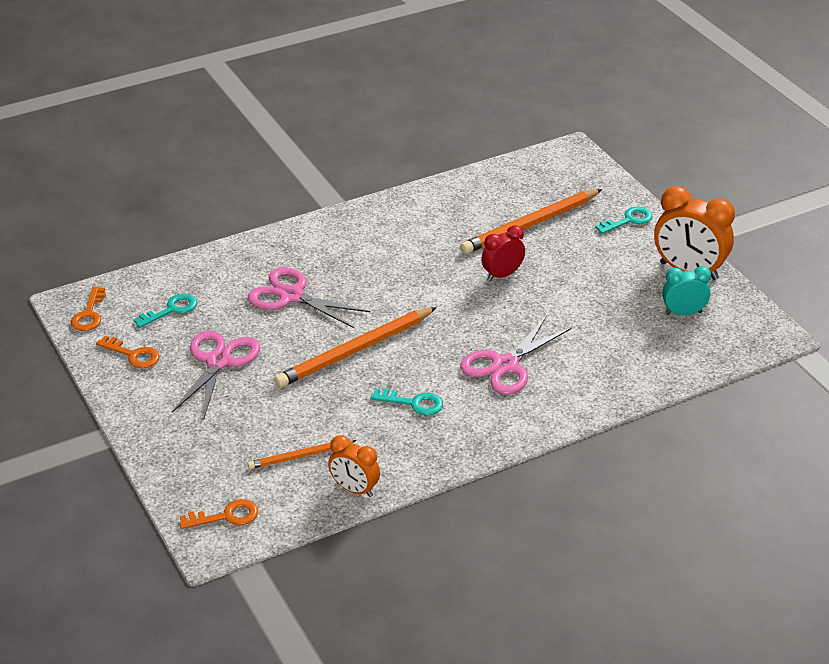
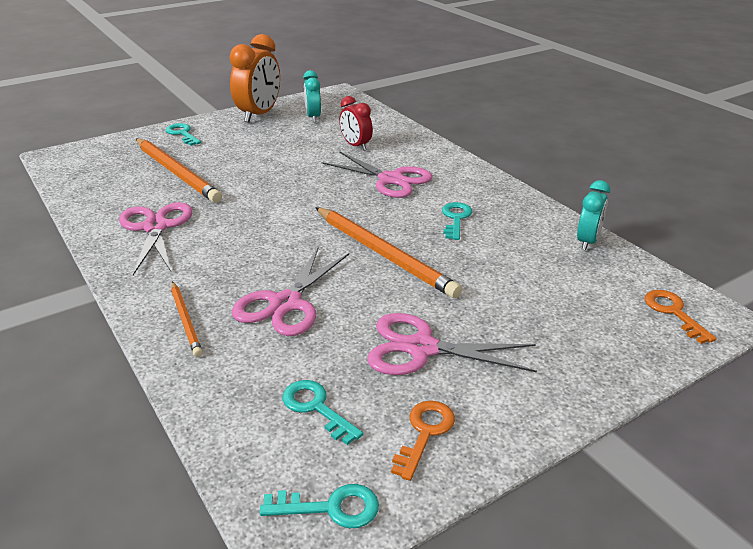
camera: 95 degrees left, 5 degrees down
orange key [71,287,106,331] -> turquoise key [260,484,379,528]
orange pencil [248,440,357,469] -> orange pencil moved to [171,281,203,357]
orange clock [328,435,380,497] -> turquoise clock [577,180,610,250]
red clock [481,225,525,281] -> red clock moved to [339,96,373,151]
none -> pink scissors [119,202,192,275]

